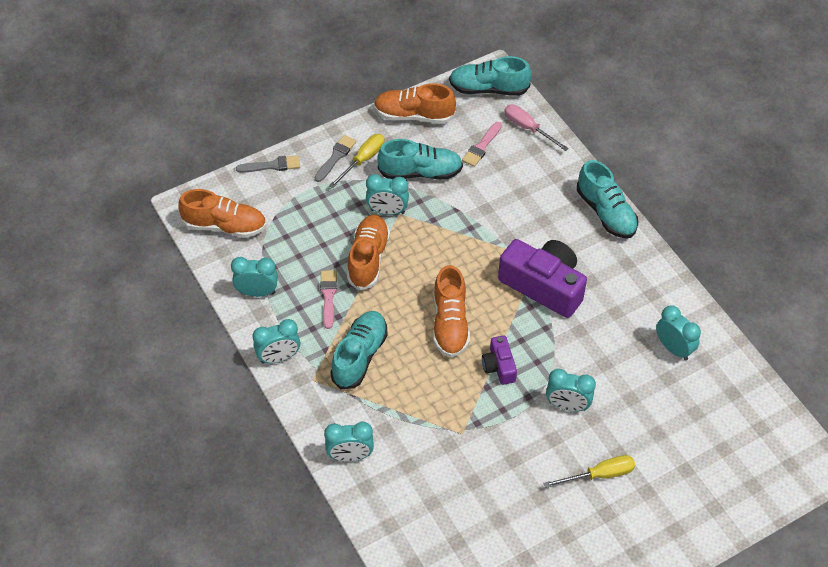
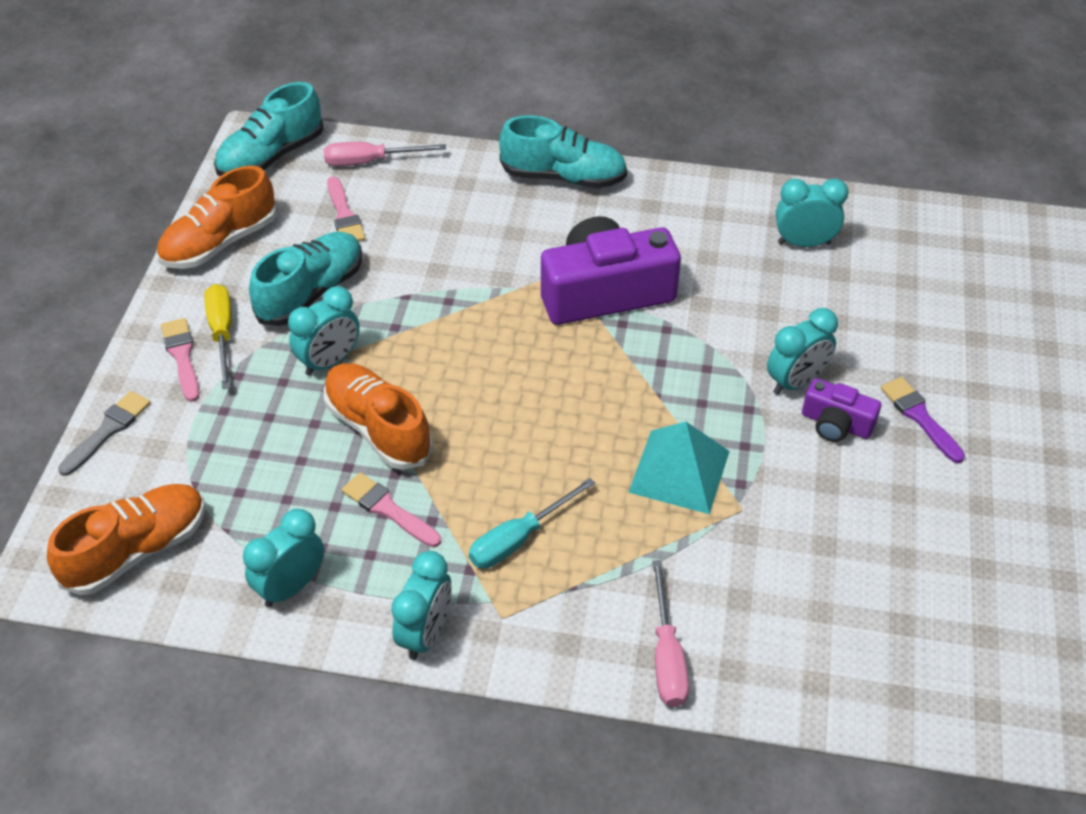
camera: 50 degrees left, 5 degrees down
grey brush [315,135,357,182] -> pink brush [161,318,200,402]
turquoise clock [324,422,374,461] -> pink screwdriver [652,560,689,707]
turquoise shoe [330,311,388,389] -> turquoise screwdriver [469,478,596,569]
orange shoe [433,265,470,357] -> none
purple camera [482,335,517,385] -> purple camera moved to [802,378,881,442]
yellow screwdriver [543,455,635,488] -> purple brush [881,377,965,463]
none -> turquoise pyramid [628,422,730,514]

